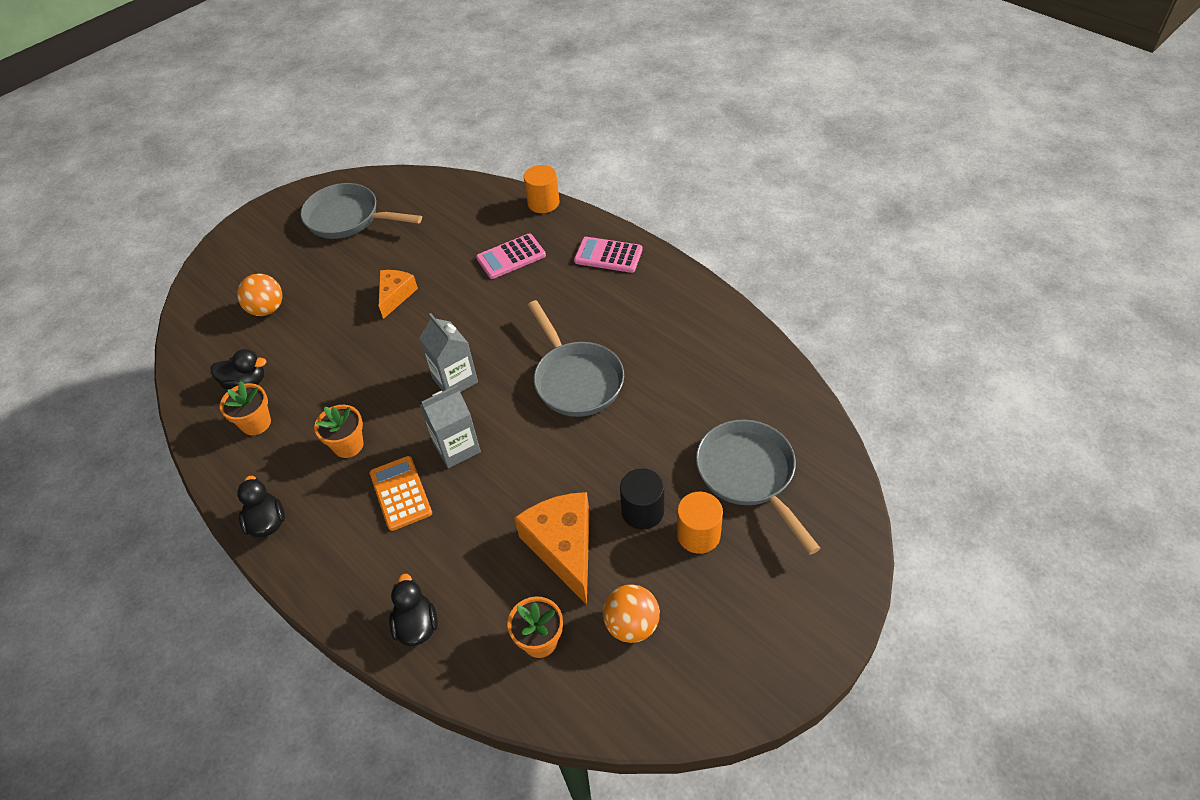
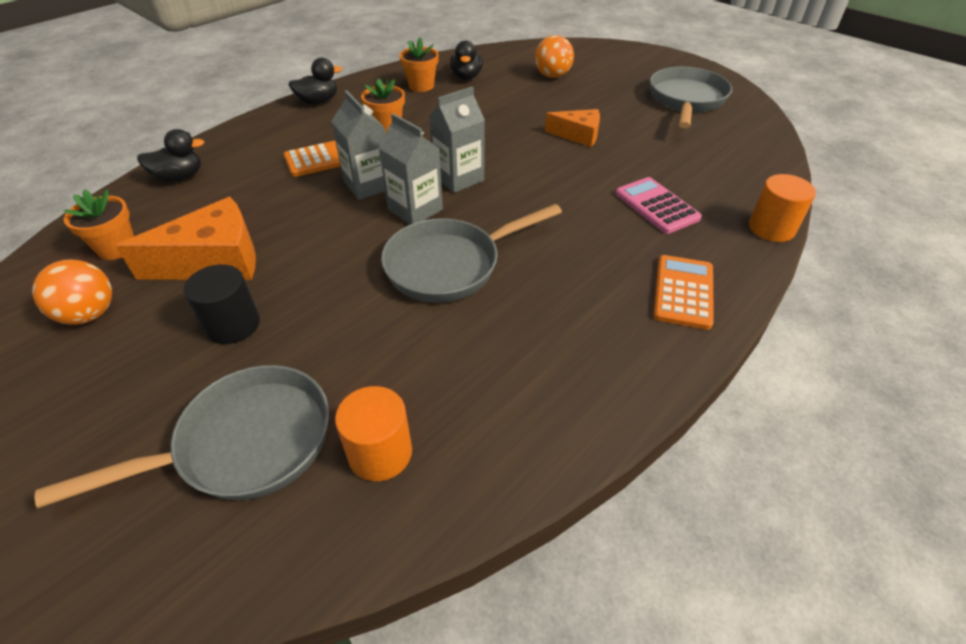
camera: 85 degrees right, 5 degrees down
pink calculator [574,237,643,273] -> orange calculator [653,255,714,330]
orange cylinder [677,492,723,554] -> orange cylinder moved to [335,386,412,481]
none -> grey carton [379,113,443,224]

